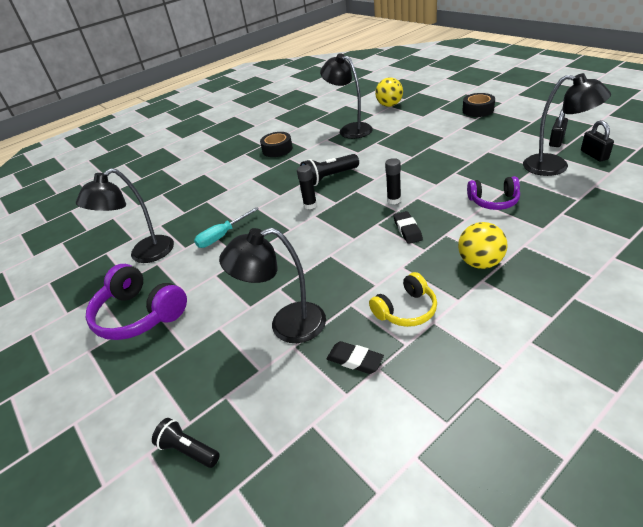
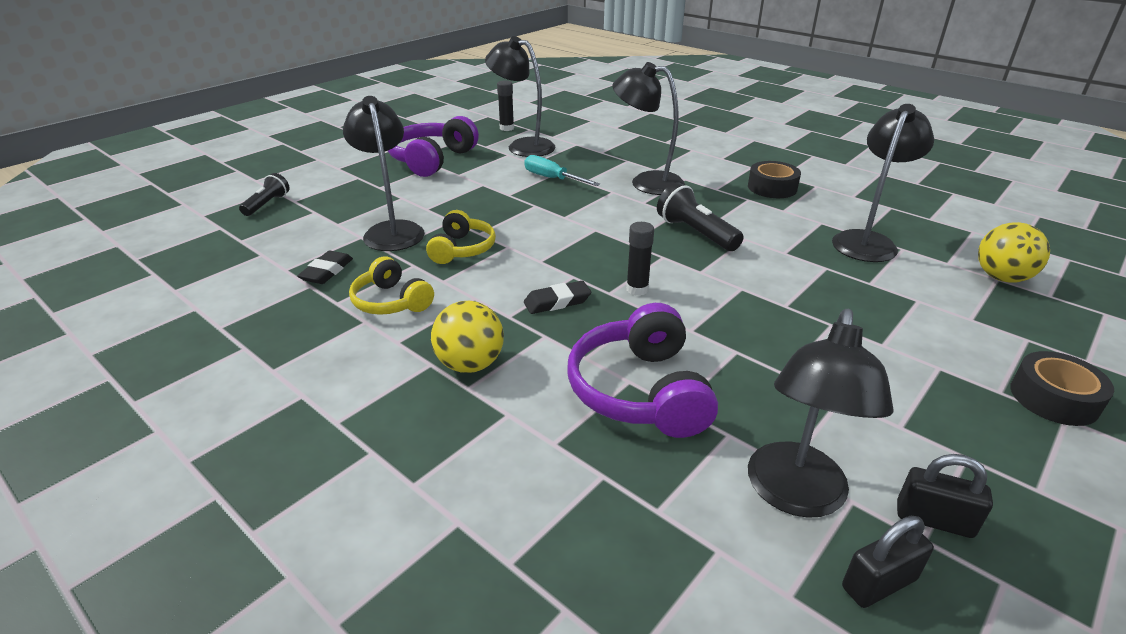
camera: 75 degrees right, 5 degrees down
black glue stick [297,165,317,209] -> black glue stick moved to [497,80,514,131]
purple headphones [467,176,520,210] -> purple headphones [567,303,718,438], size x1.60
none -> yellow headphones [426,210,496,264]
none -> black lamp [612,62,685,195]

